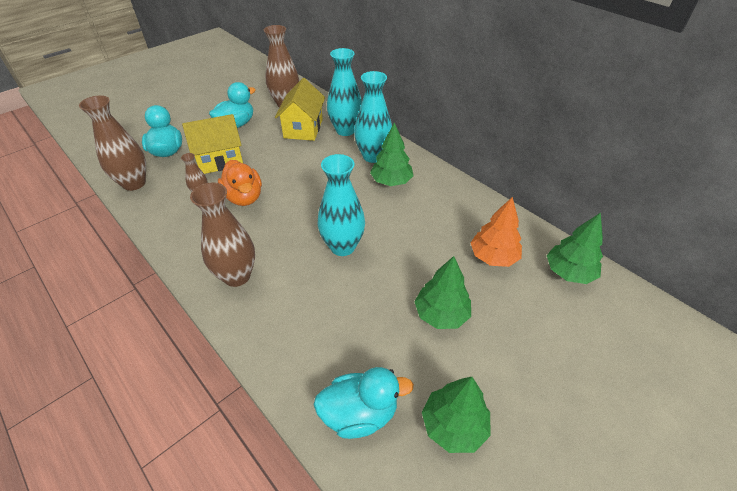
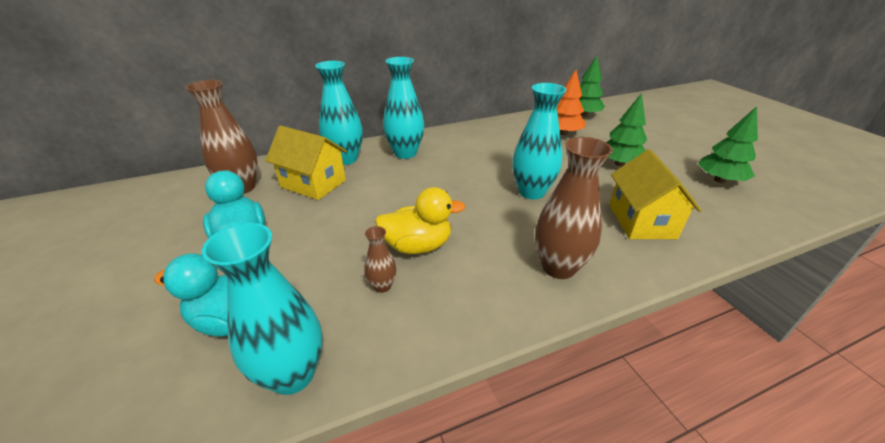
camera: 70 degrees left, 10 degrees down
brown vase [79,95,146,191] -> turquoise vase [202,223,322,395]
yellow house [182,114,243,174] -> yellow house moved to [609,149,702,239]
orange duck [218,160,262,206] -> yellow duck [375,187,465,254]
turquoise duck [314,367,414,439] -> none
green tree [370,122,414,186] -> none

